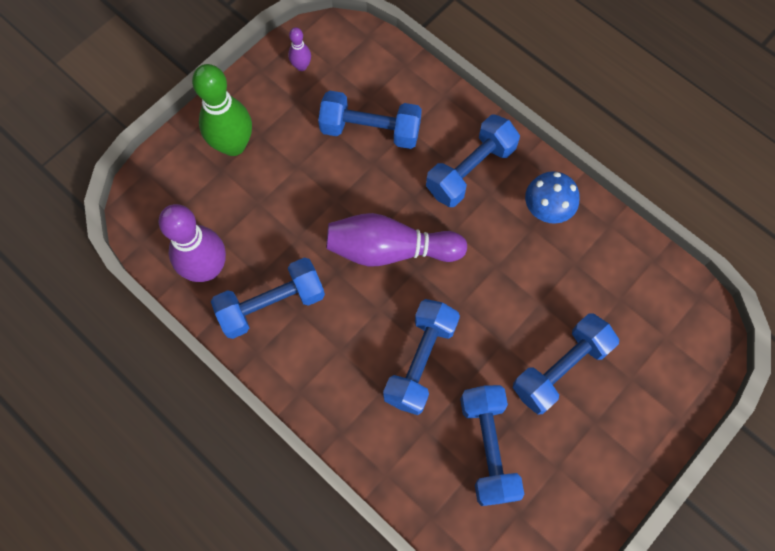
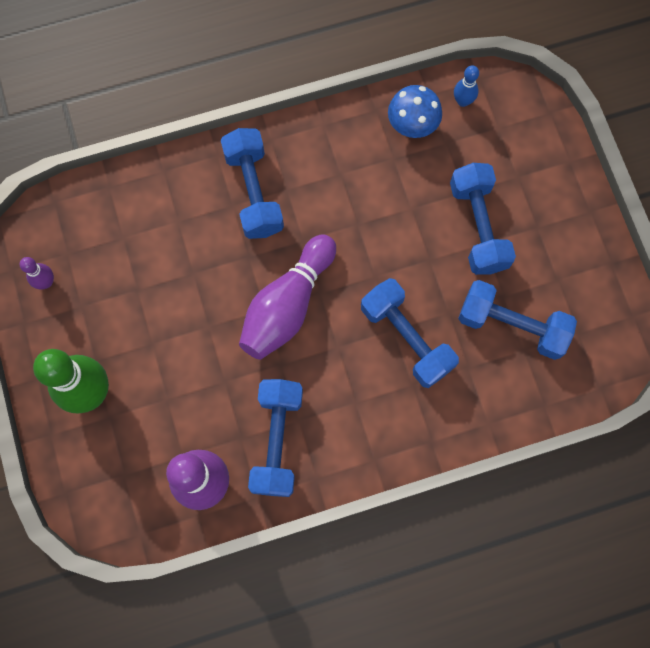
camera: 60 degrees left, 5 degrees up
blue dumbbell [318,91,422,149] -> none
blue mushroom [525,171,579,224] -> blue mushroom moved to [388,85,442,138]
none -> blue bowling pin [454,65,479,107]

